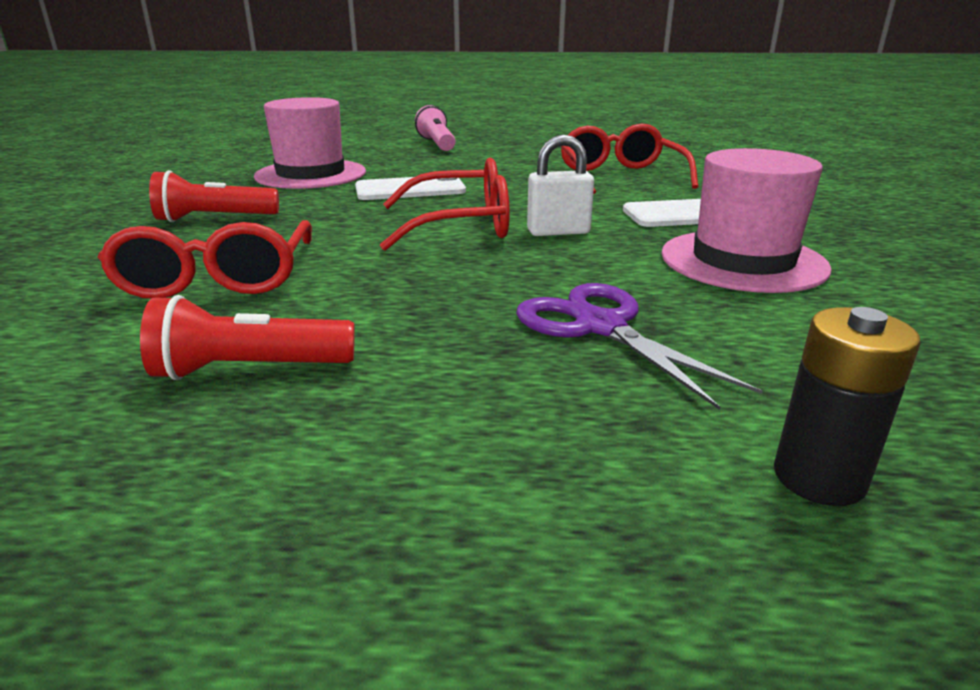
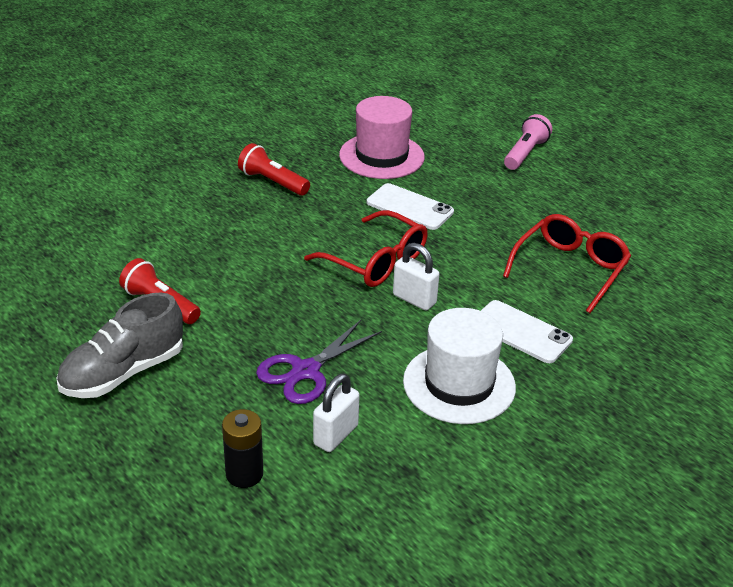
camera: 45 degrees right, 10 degrees up
red glasses [97,220,312,299] -> none
purple scissors [516,283,763,410] -> purple scissors turned 150 degrees counterclockwise [256,320,382,404]
pink hat [661,148,832,293] -> white hat [403,308,516,424]
none -> grey shoe [56,292,183,398]
none -> white padlock [313,373,360,452]

